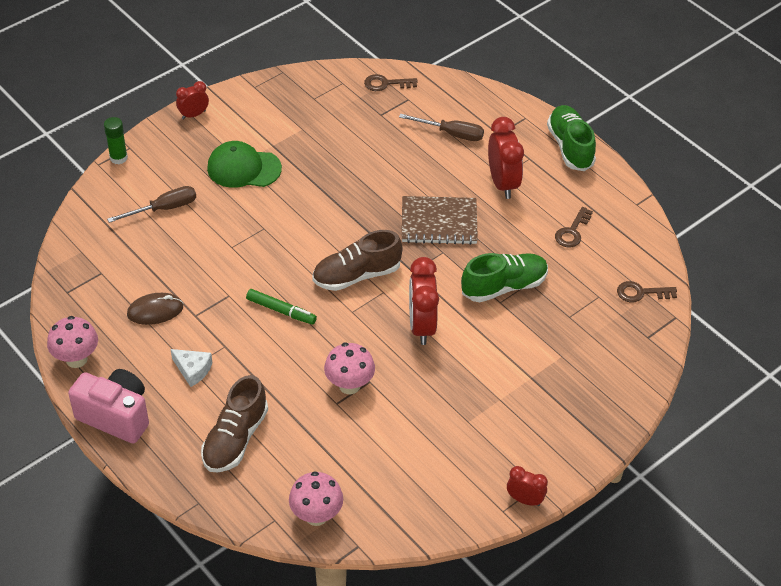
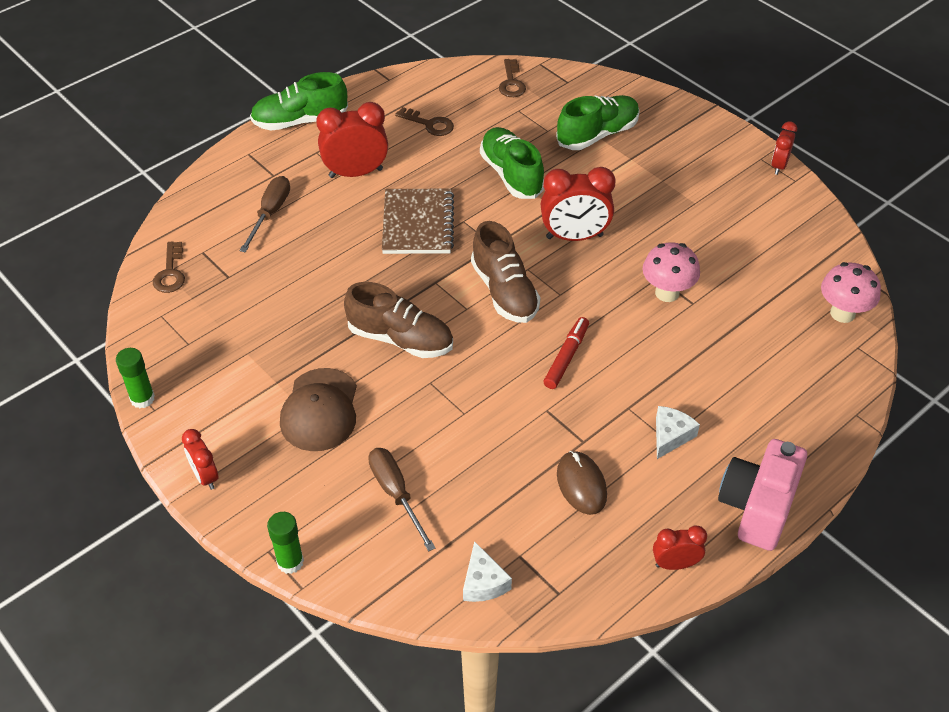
camera: 90 degrees left, 0 degrees up
pink mushroom [47,316,98,368] -> red clock [653,526,707,570]
brown shoe [201,375,268,473] -> brown shoe moved to [344,282,453,358]
green cap [207,141,282,188] -> brown cap [280,368,357,451]
green marker [246,289,317,325] -> red marker [544,317,589,389]
none -> green glue stick [116,348,155,408]
none -> white cheese [463,541,512,602]
none -> green shoe [556,95,640,150]

